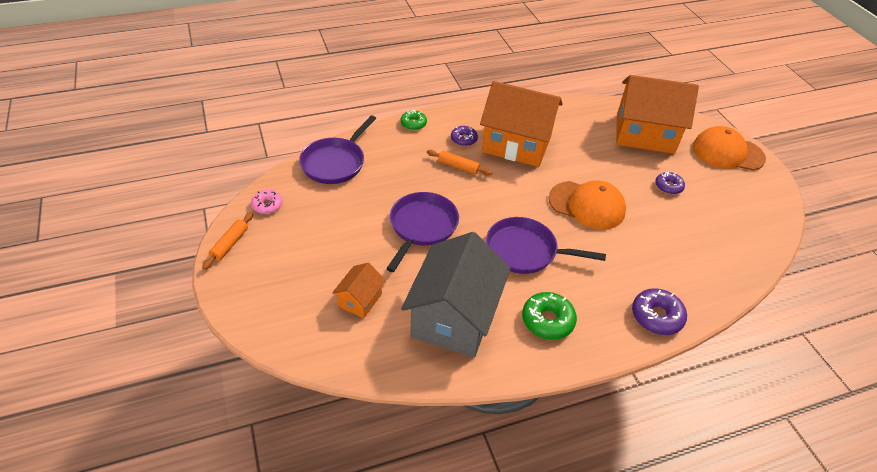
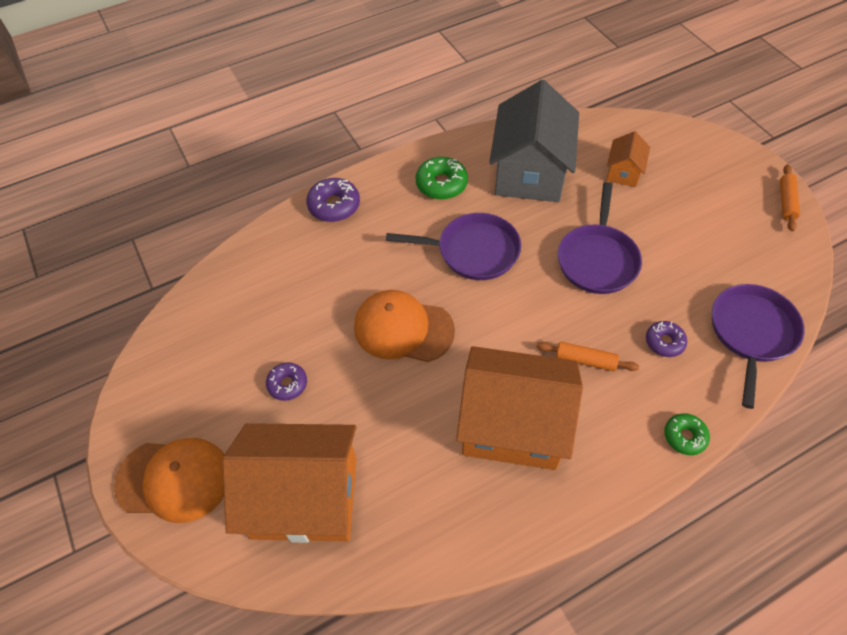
camera: 175 degrees right, 10 degrees up
pink donut [251,190,283,214] -> none
purple donut [451,126,478,146] -> purple donut moved to [646,321,687,357]

